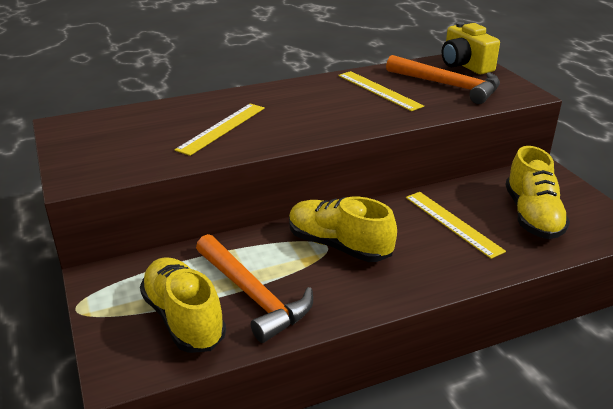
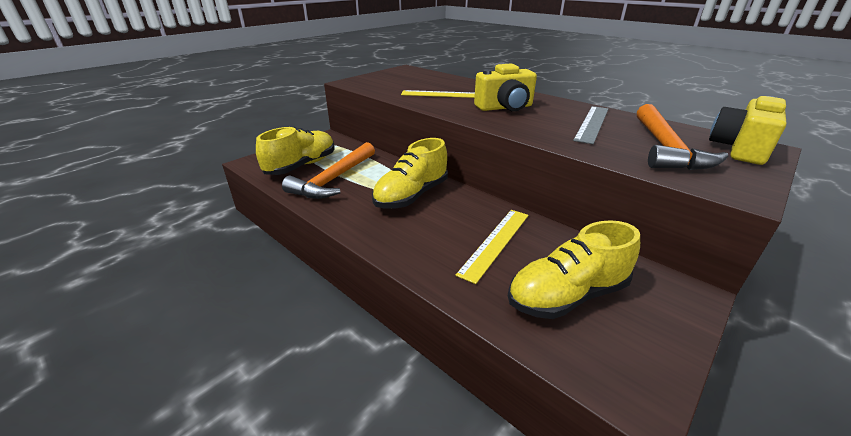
camera: 65 degrees right, 0 degrees up
yellow shoe [289,197,397,262] -> yellow shoe turned 150 degrees counterclockwise [372,138,448,209]
yellow ruler [338,71,424,111] -> grey ruler [573,106,608,144]
none -> yellow camera [474,63,537,112]

